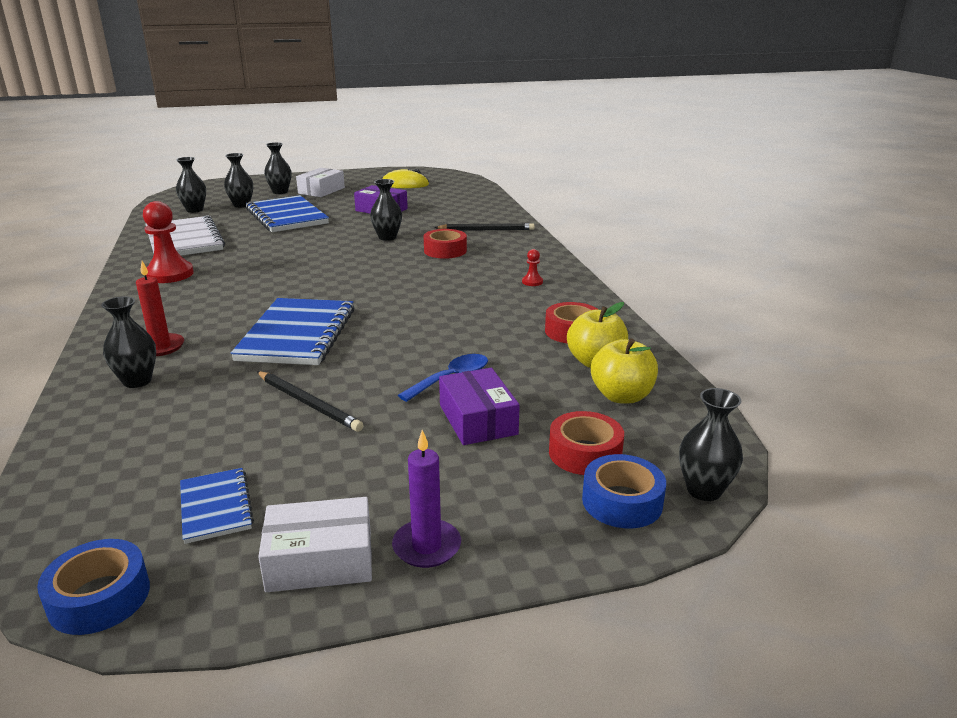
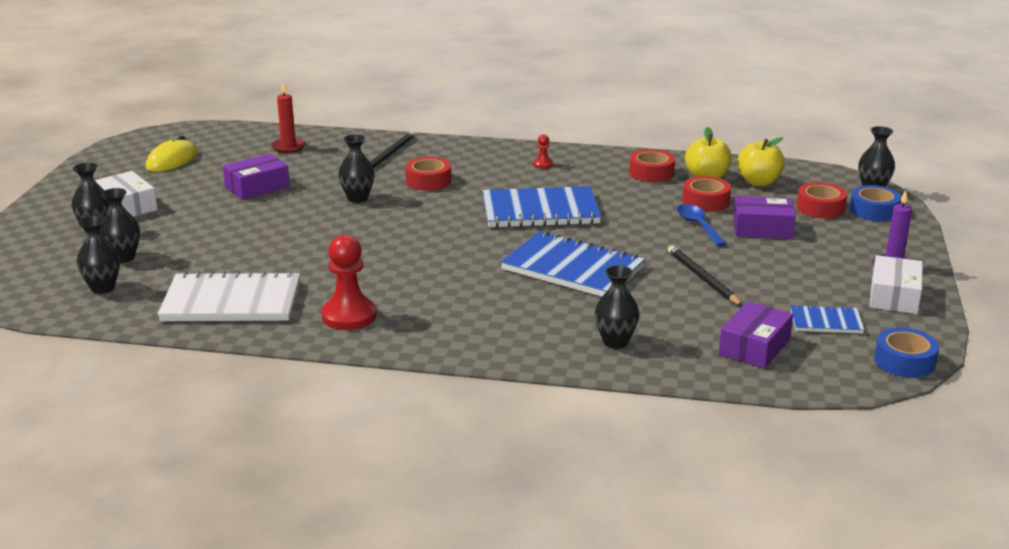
camera: 65 degrees left, 0 degrees up
red candle [136,261,184,356] -> red candle moved to [271,82,306,153]
blue notebook [246,195,329,232] -> blue notebook moved to [483,186,601,228]
black pencil [257,371,363,432] -> black pencil turned 90 degrees counterclockwise [668,245,743,306]
none -> red tape [682,176,731,212]
none -> purple box [719,301,793,369]

